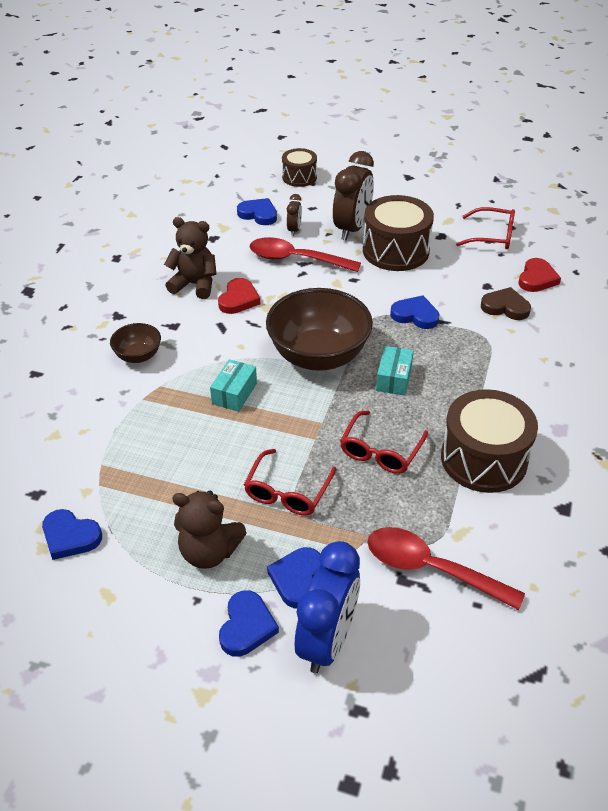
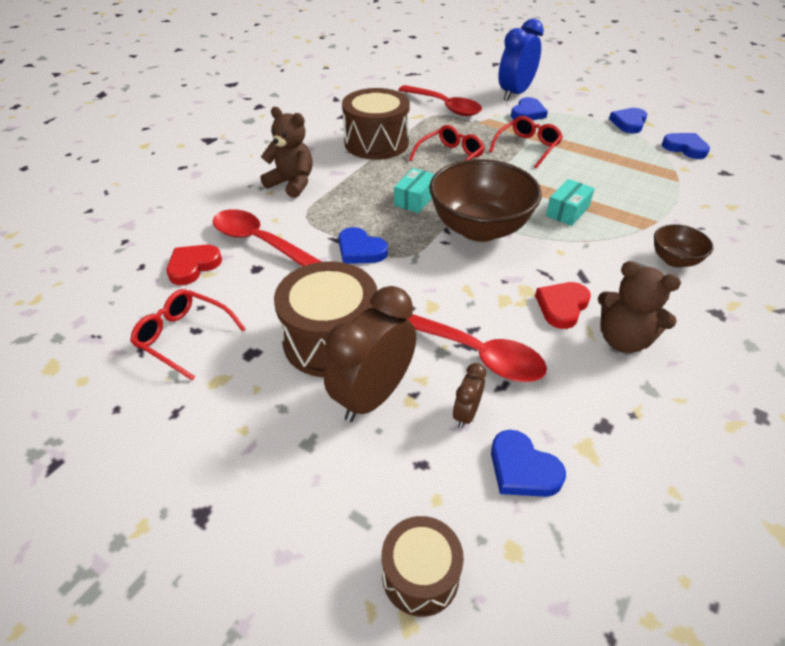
camera: 165 degrees left, 0 degrees up
brown teddy bear [172,491,246,569] -> brown teddy bear moved to [260,107,313,198]
blue heart [219,590,279,657] -> blue heart moved to [609,108,647,134]
brown heart [481,287,531,320] -> red spoon [213,209,322,266]

